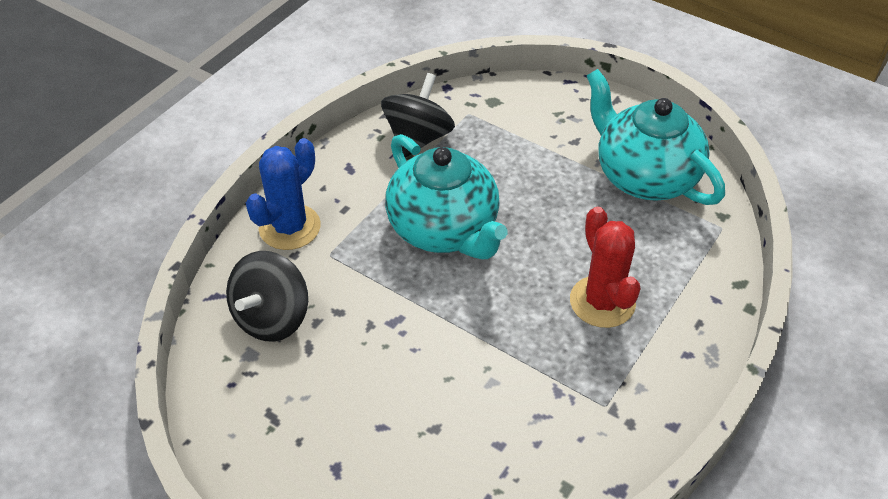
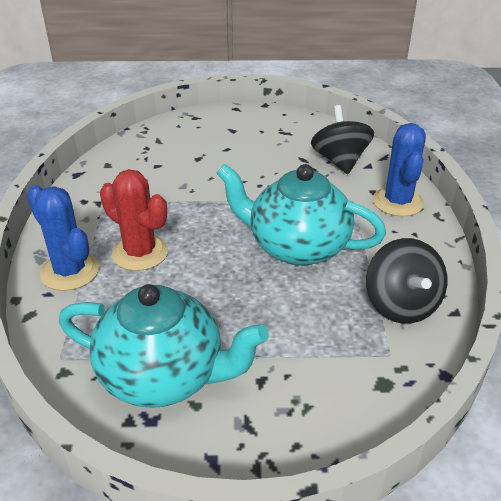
camera: 145 degrees right, 10 degrees down
none -> blue cactus [27,185,99,291]

